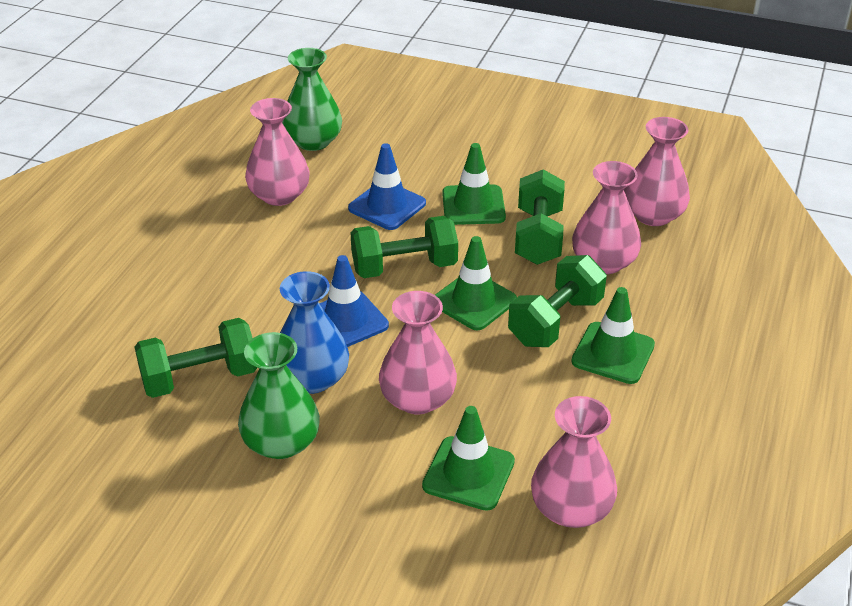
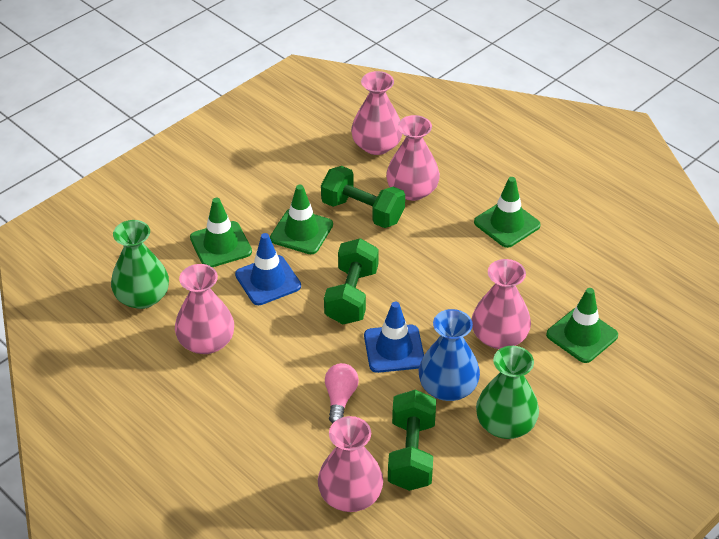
camera: 65 degrees left, 5 degrees up
green traffic cone [435,236,517,331] -> green traffic cone moved to [190,198,252,267]
green dumbbell [508,255,607,347] -> none
pink vase [531,396,617,528] -> pink vase moved to [318,416,383,512]
none -> pink light bulb [325,363,359,423]

